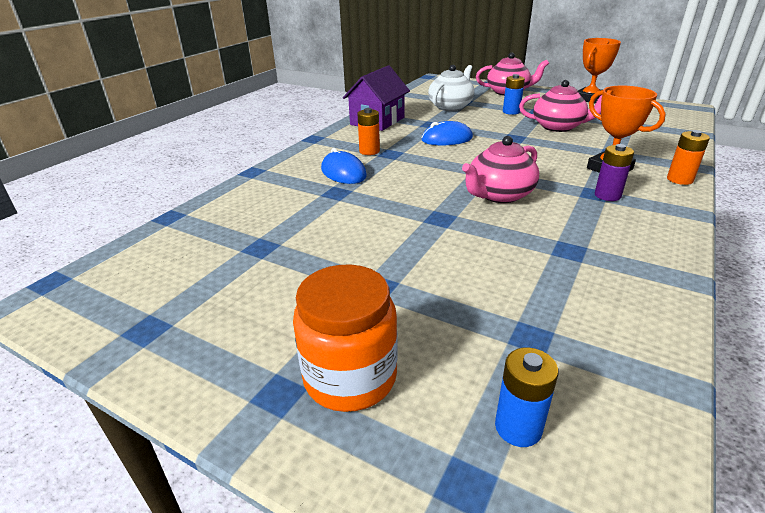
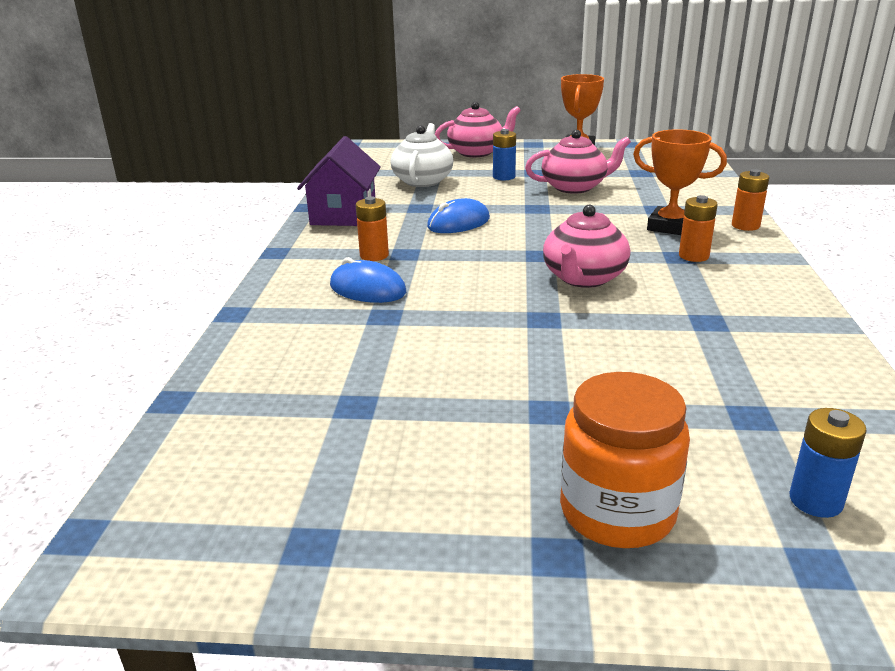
camera: 25 degrees left, 5 degrees down
purple battery [595,144,634,201] -> orange battery [679,195,718,262]

